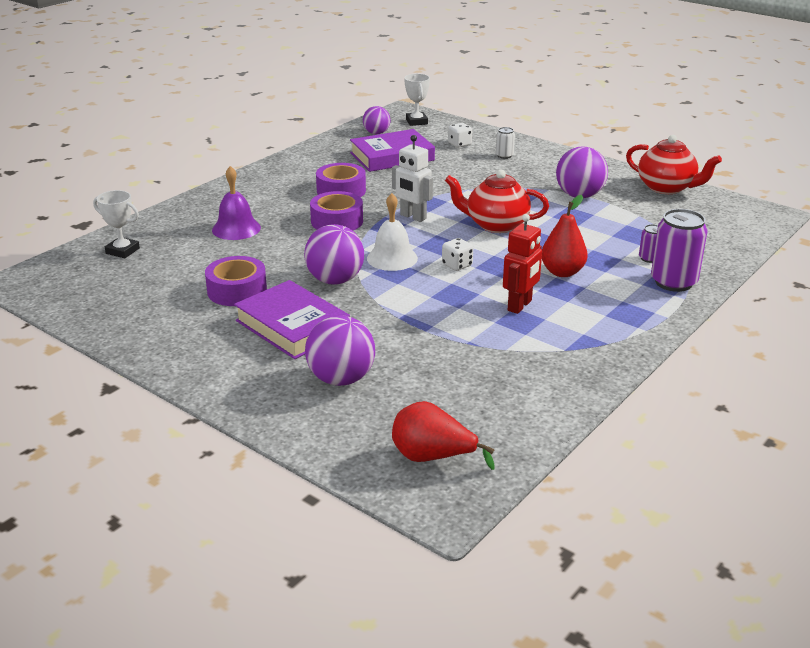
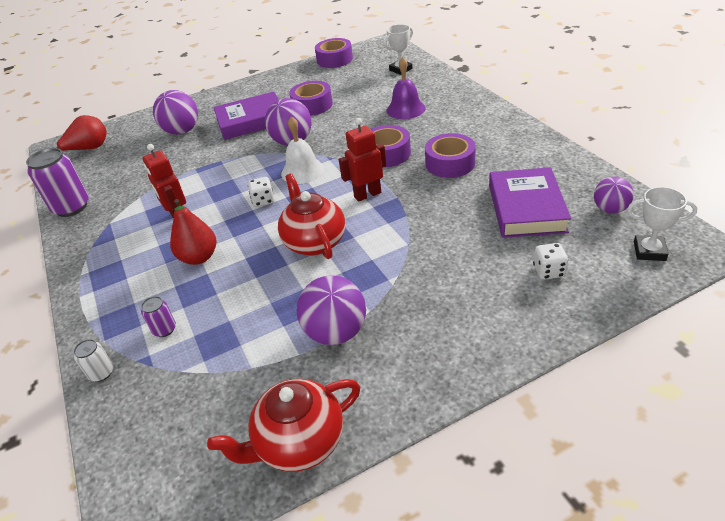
camera: 120 degrees right, 10 degrees up
white robot [392,135,433,222] -> red robot [339,118,386,202]
red teapot [445,170,549,233] -> red teapot turned 60 degrees counterclockwise [278,174,345,259]
white can [496,127,515,159] -> white can moved to [73,339,113,382]
purple can [651,209,707,292] -> purple can moved to [26,148,89,217]
none -> purple tape [315,38,353,68]

